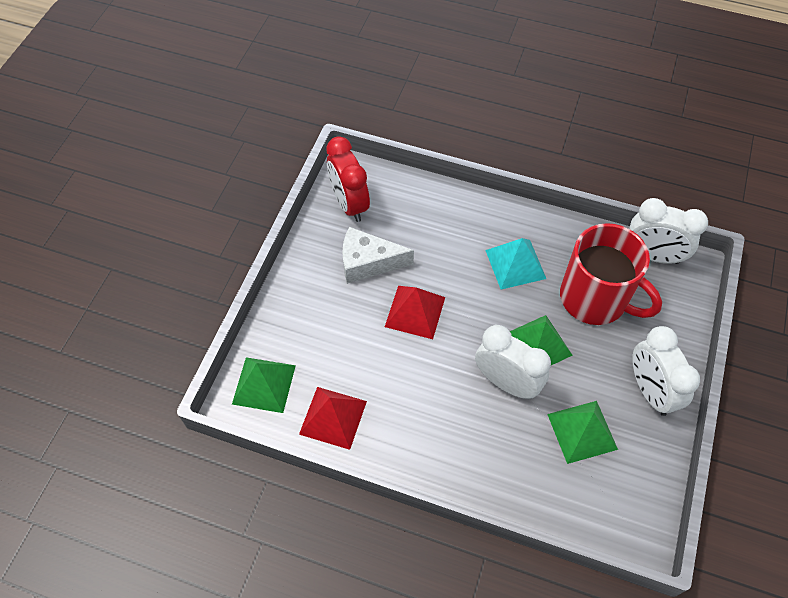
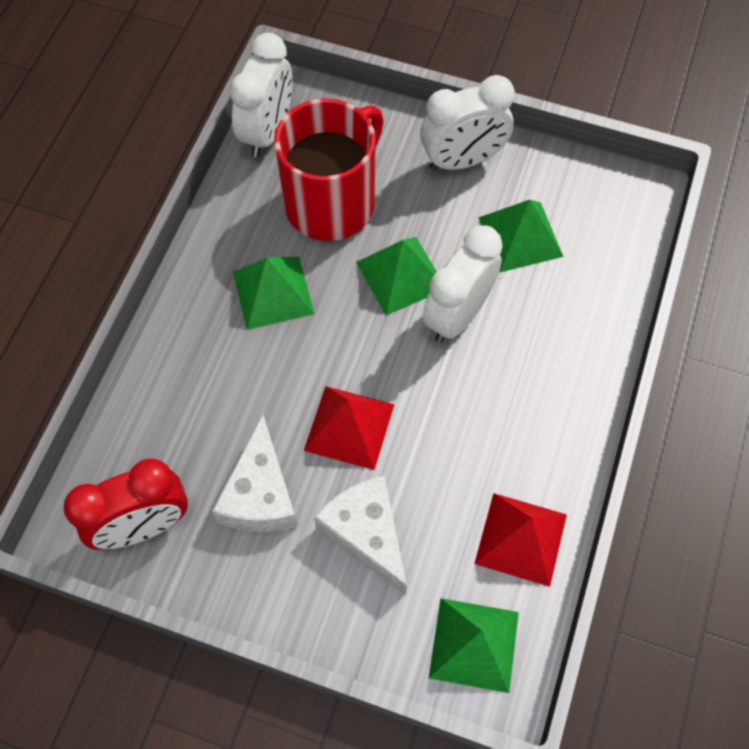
camera: 90 degrees left, 5 degrees up
turquoise pyramid [485,238,546,290] -> green pyramid [233,257,315,330]
none -> white cheese [314,476,407,595]

